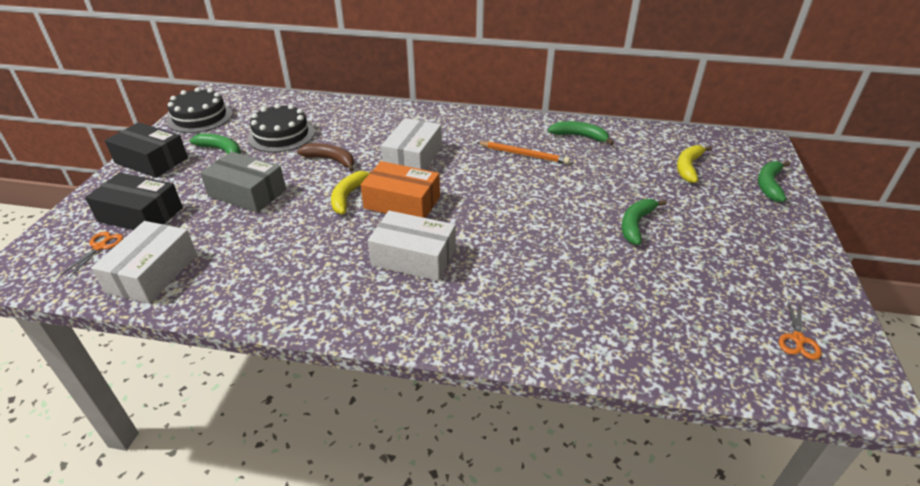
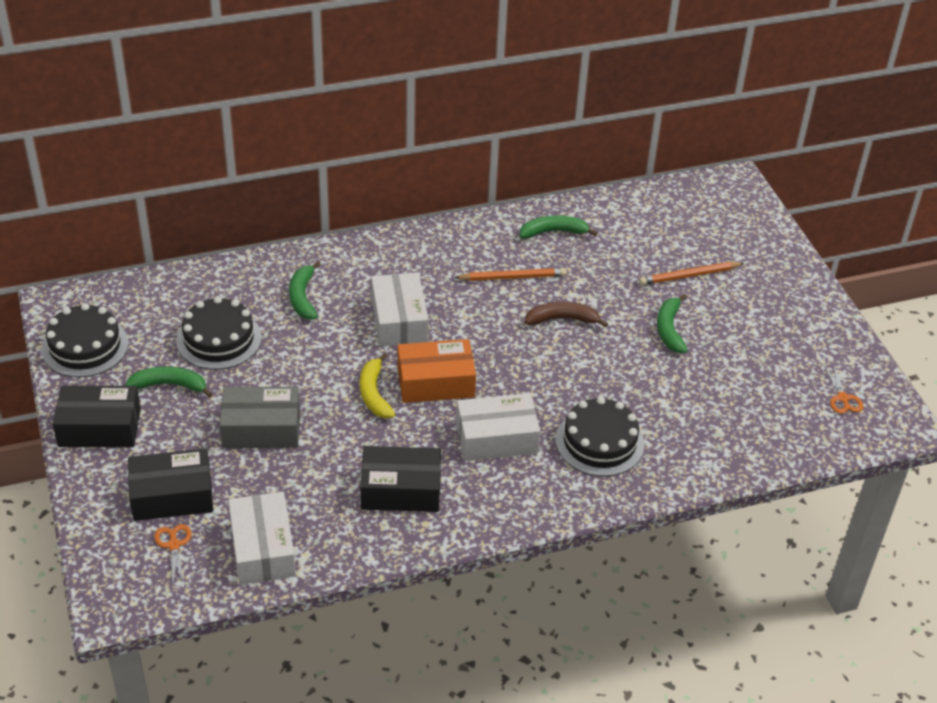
camera: 30 degrees left, 5 degrees up
brown banana [297,143,354,172] -> brown banana moved to [525,302,608,328]
yellow banana [677,145,712,183] -> none
green banana [758,161,790,202] -> green banana moved to [289,261,321,319]
none -> black box [360,446,441,512]
none -> black cake [556,397,645,477]
none -> orange pencil [639,262,744,285]

